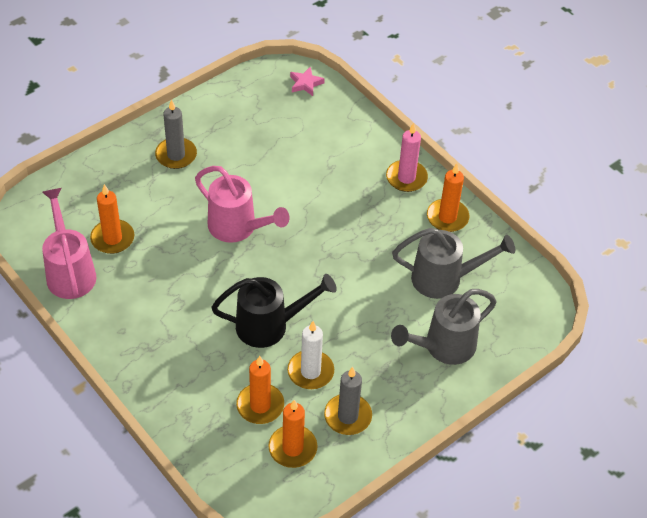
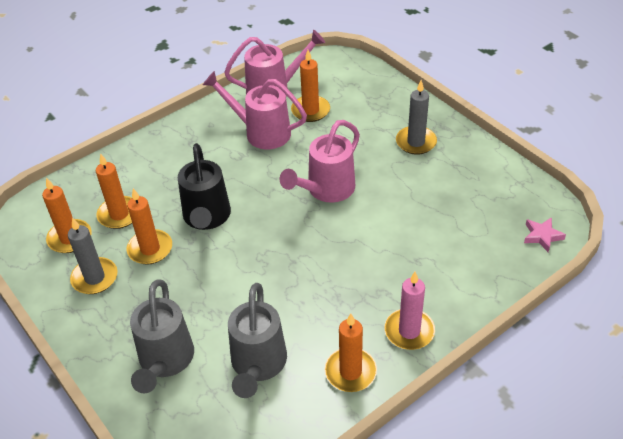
camera: 95 degrees right, 5 degrees down
white candle [287,321,334,389] -> orange candle [127,188,172,265]
grey watering can [391,289,497,365] -> grey watering can turned 150 degrees counterclockwise [130,279,194,394]
none -> pink watering can [203,71,307,149]

